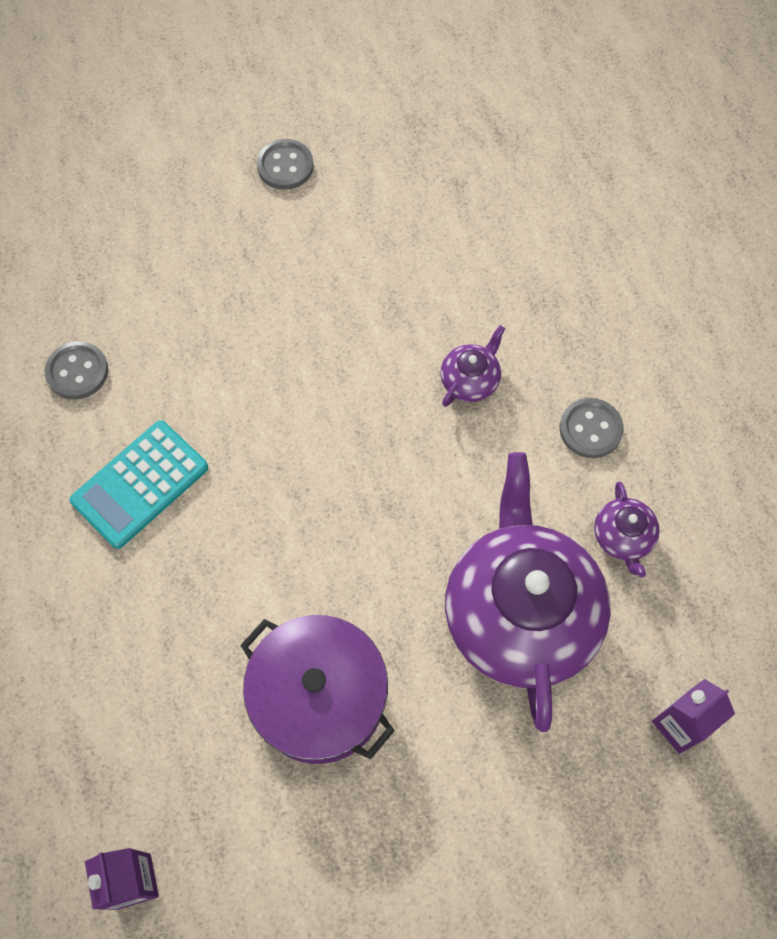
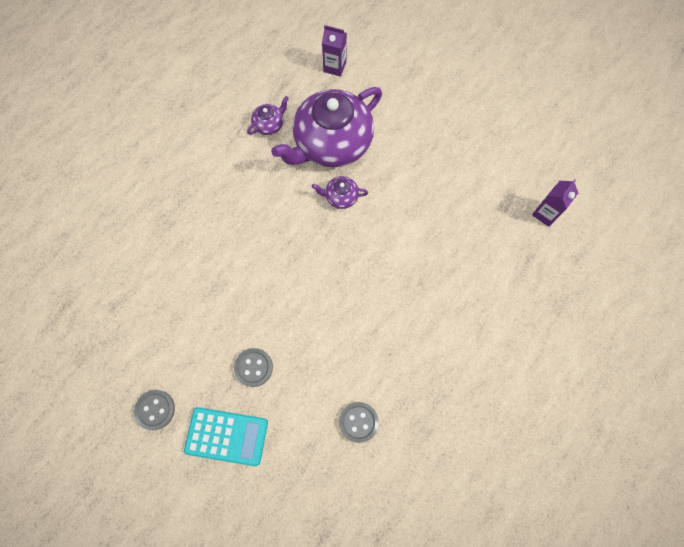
camera: 125 degrees left, 5 degrees up
turquoise calculator [70,420,208,549] -> turquoise calculator moved to [184,407,268,466]
purple pot [240,615,395,764] -> none
purple teapot [440,325,505,407] -> purple teapot moved to [312,176,368,209]
grey button [559,398,623,458] -> grey button moved to [234,348,273,387]

